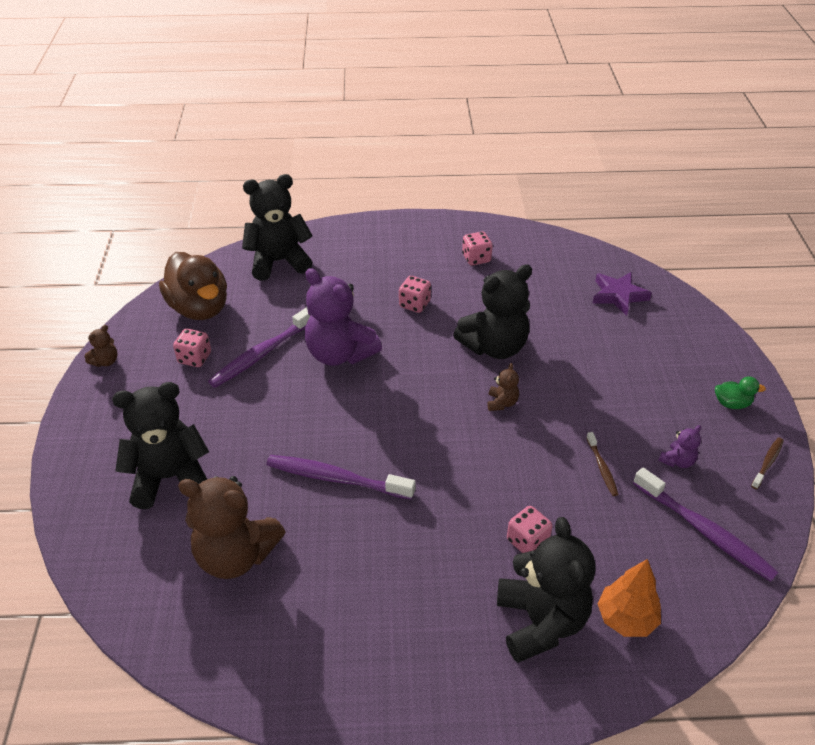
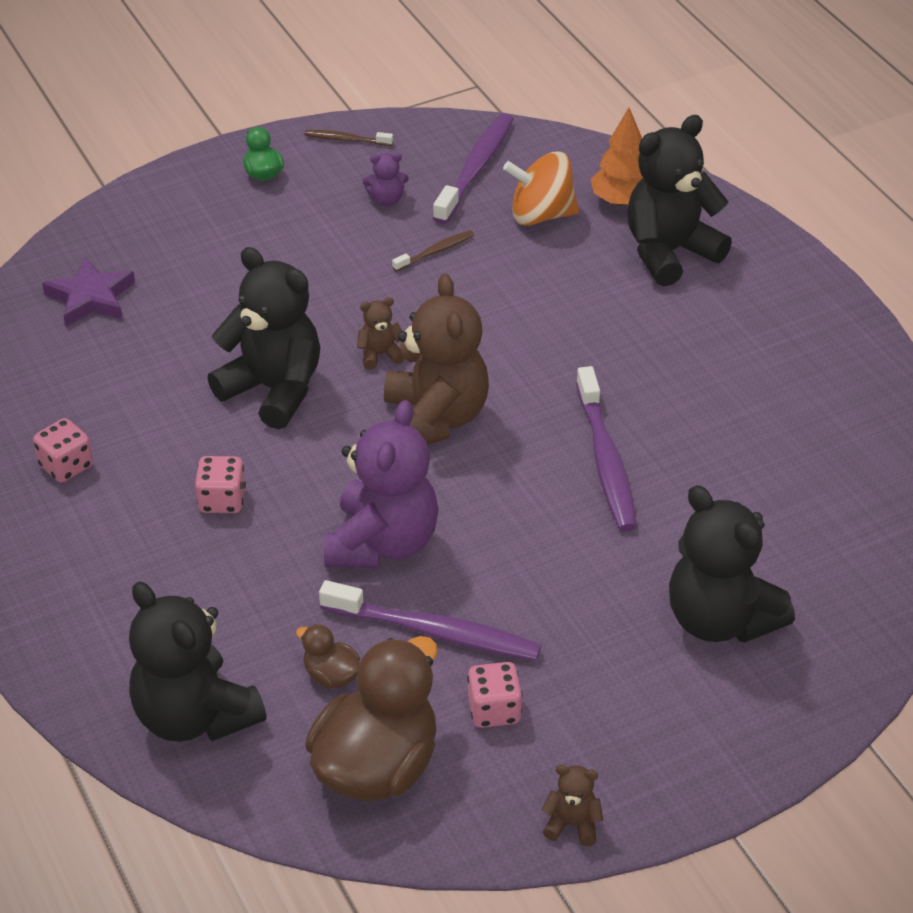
camera: 115 degrees left, 0 degrees up
brown teddy bear [178,476,286,579] -> brown teddy bear moved to [384,274,489,445]
pink dice [507,506,553,553] -> none
purple teddy bear [658,425,701,468] -> purple teddy bear turned 150 degrees clockwise [362,153,409,207]
none -> brown duck [296,624,360,688]
none -> orange spinning top [503,152,579,226]

